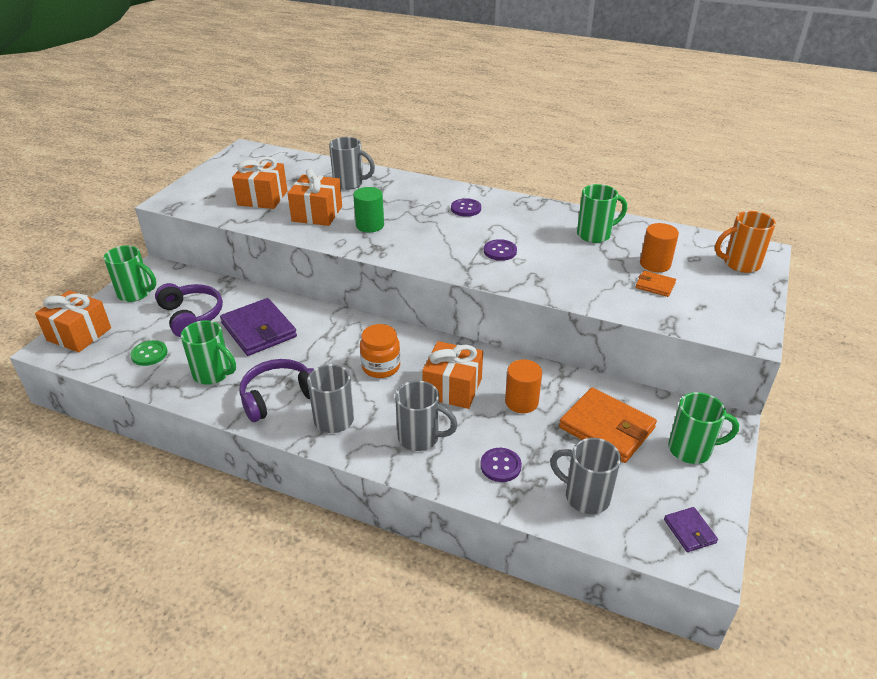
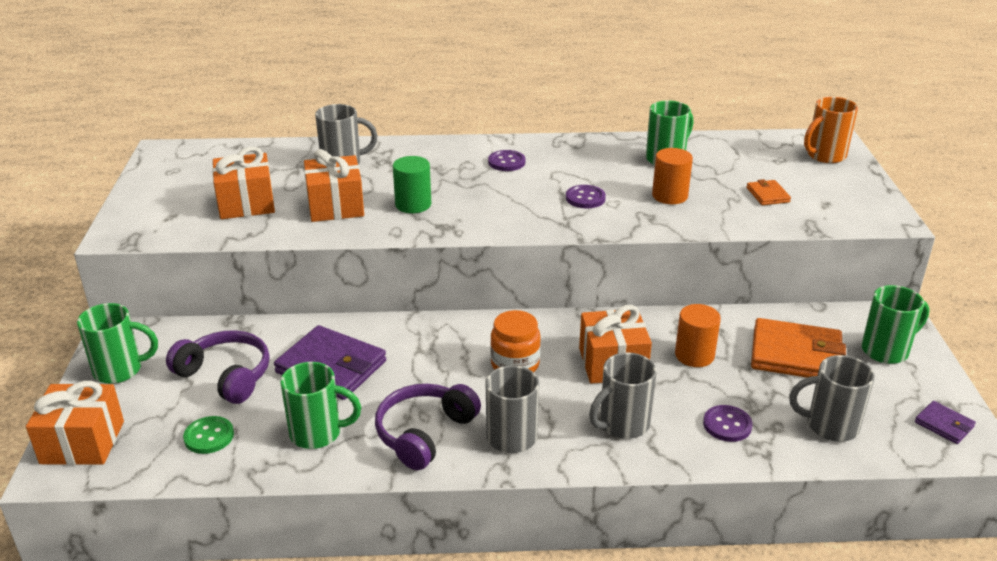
camera: 25 degrees left, 5 degrees down
grey mug [395,381,458,451] -> grey mug turned 150 degrees clockwise [589,352,657,439]
orange wallet [636,270,676,297] -> orange wallet turned 75 degrees clockwise [747,179,791,205]
orange cylinder [640,223,679,272] -> orange cylinder moved to [652,148,693,204]

